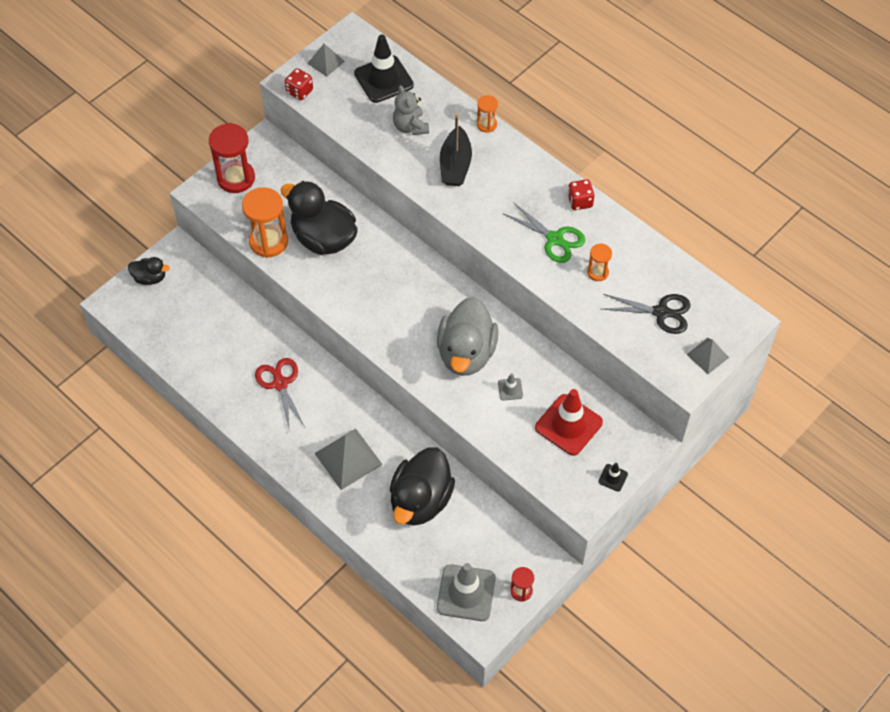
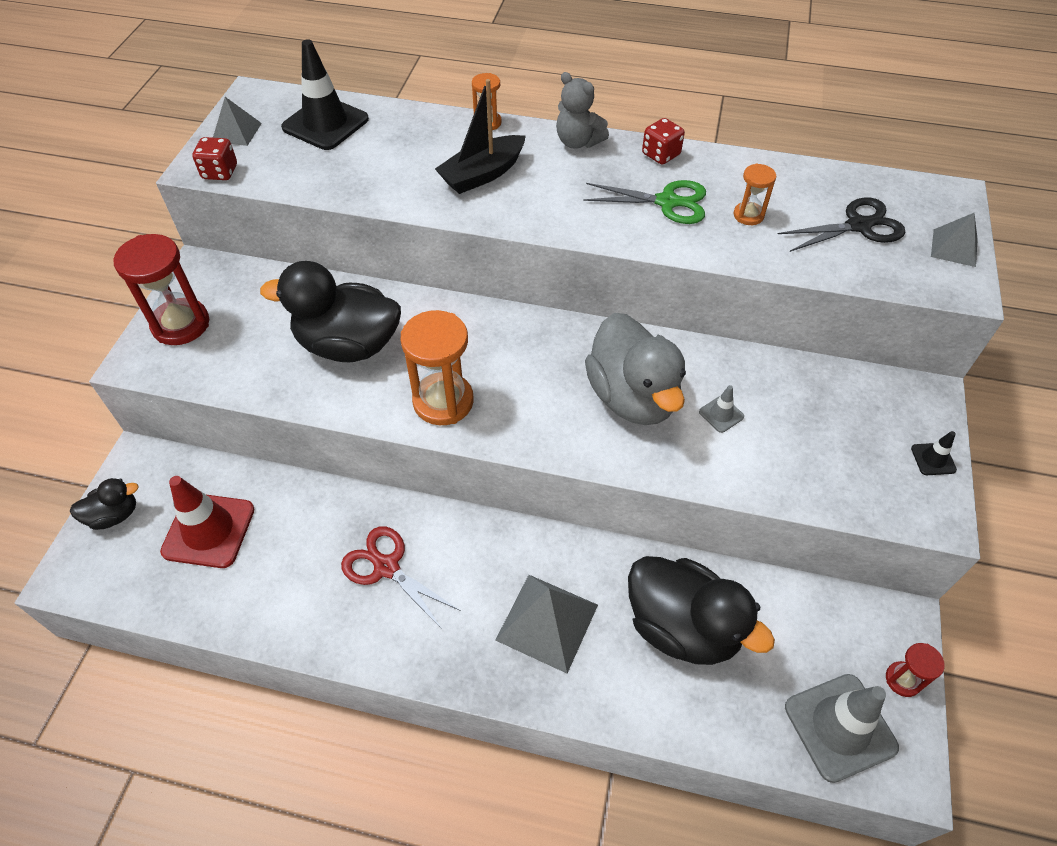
camera: 30 degrees left, 5 degrees down
orange hourglass [242,187,288,258] -> orange hourglass moved to [401,310,474,425]
black duck [390,447,455,526] -> black duck turned 45 degrees counterclockwise [628,556,775,665]
grey teddy bear [393,85,429,135] -> grey teddy bear moved to [556,72,609,149]
black boat [440,113,472,186] -> black boat turned 75 degrees clockwise [435,79,526,194]
red traffic cone [535,389,603,456] -> red traffic cone moved to [160,476,254,568]

